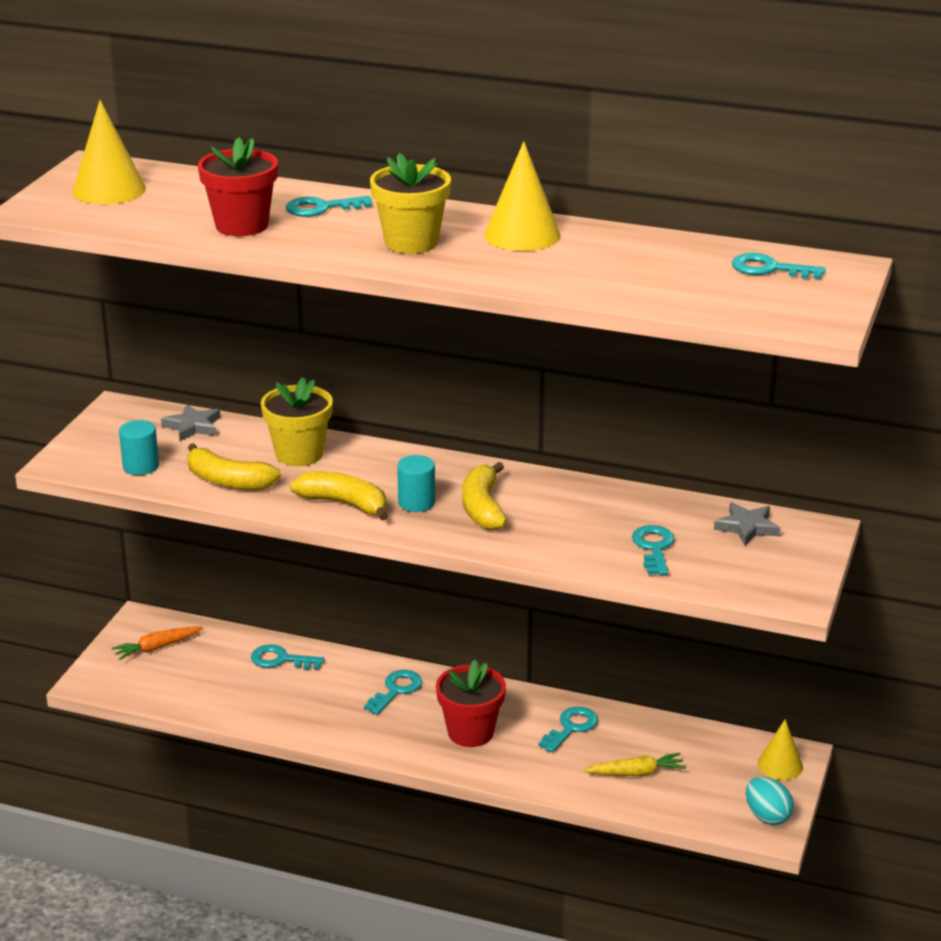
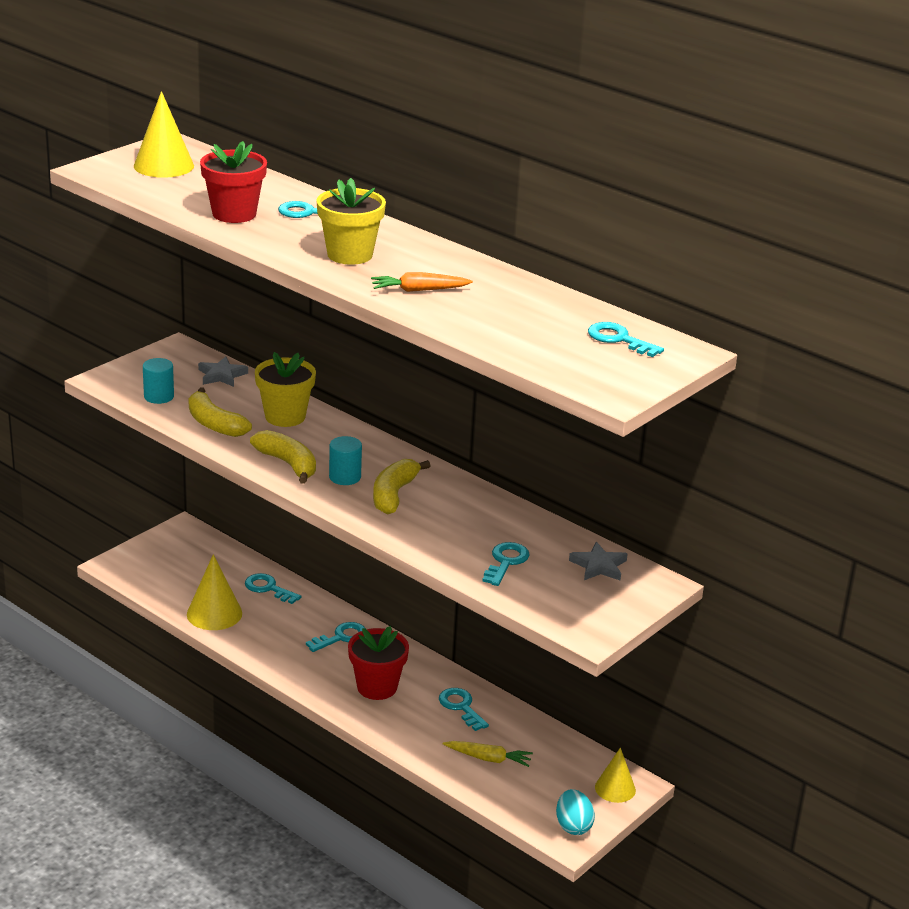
camera: 20 degrees right, 0 degrees up
orange carrot [112,626,203,660] -> orange carrot moved to [371,272,473,292]
yellow cone [484,141,560,251] -> yellow cone moved to [187,554,242,630]
turquoise key [538,707,598,753] -> turquoise key turned 90 degrees counterclockwise [439,688,489,731]

